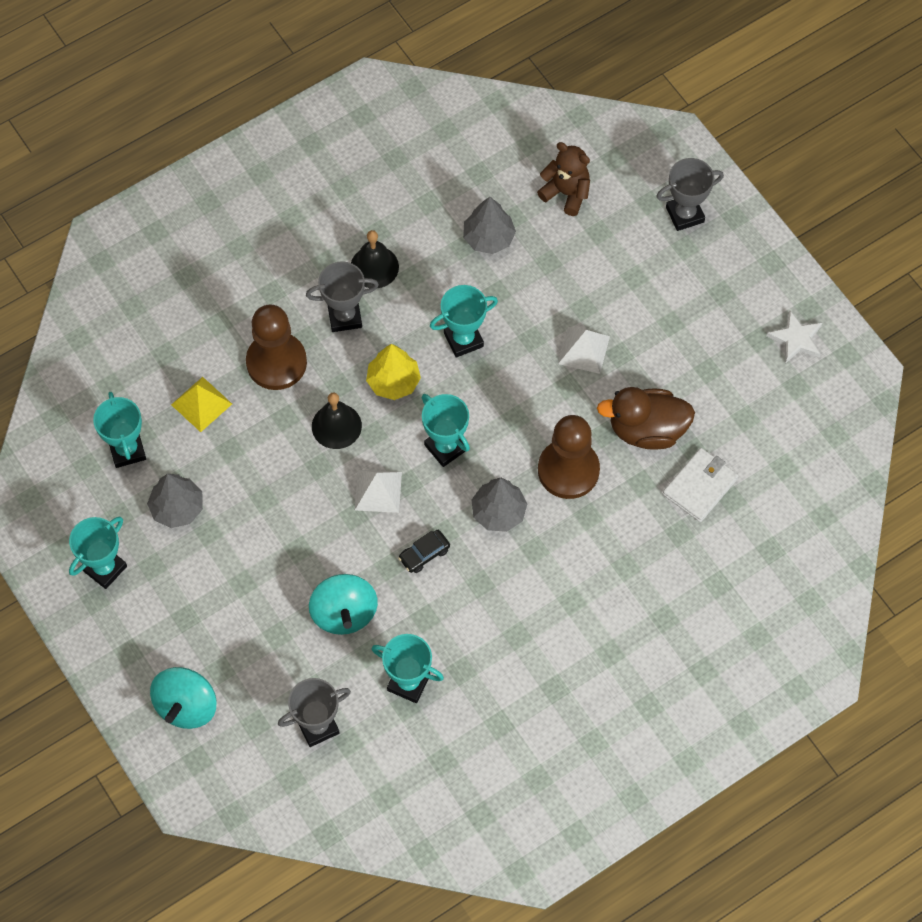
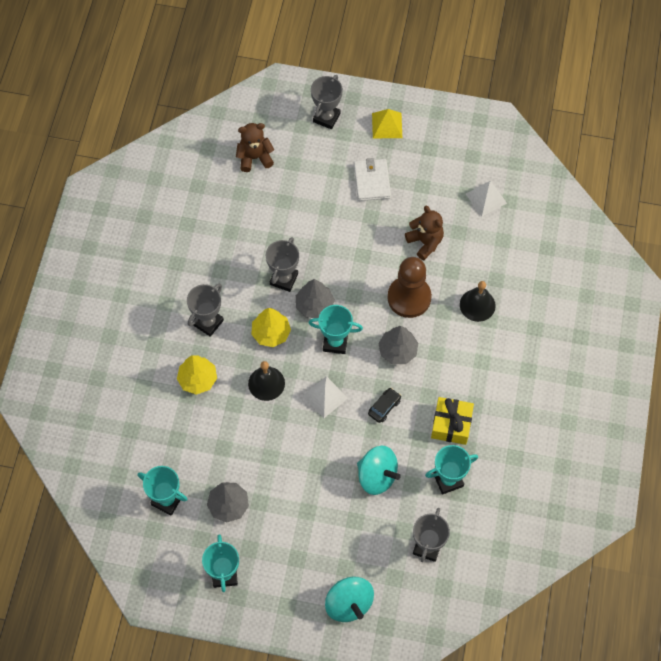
camera: 45 degrees left, 0 degrees up
yellow pyramid [171,377,232,432] -> yellow pyramid moved to [372,109,402,138]
brown pawn [246,305,307,390] -> yellow tree [177,355,217,395]
black bell [351,230,399,288] -> black bell moved to [460,281,496,322]
black car [398,530,450,573] -> black car turned 150 degrees counterclockwise [368,388,401,423]
turquoise trophy [430,285,498,358] -> grey trophy [266,237,299,292]
grey tree [463,197,516,254] -> grey tree moved to [296,279,335,318]
white pyramid [558,327,610,374] -> white pyramid moved to [466,181,507,217]
brown duck [597,387,695,450] -> brown teddy bear [405,205,444,260]
white wallet [663,448,739,522] -> white wallet moved to [354,158,391,201]
white star [767,310,822,364] -> none
none -> yellow gift [431,397,474,445]

